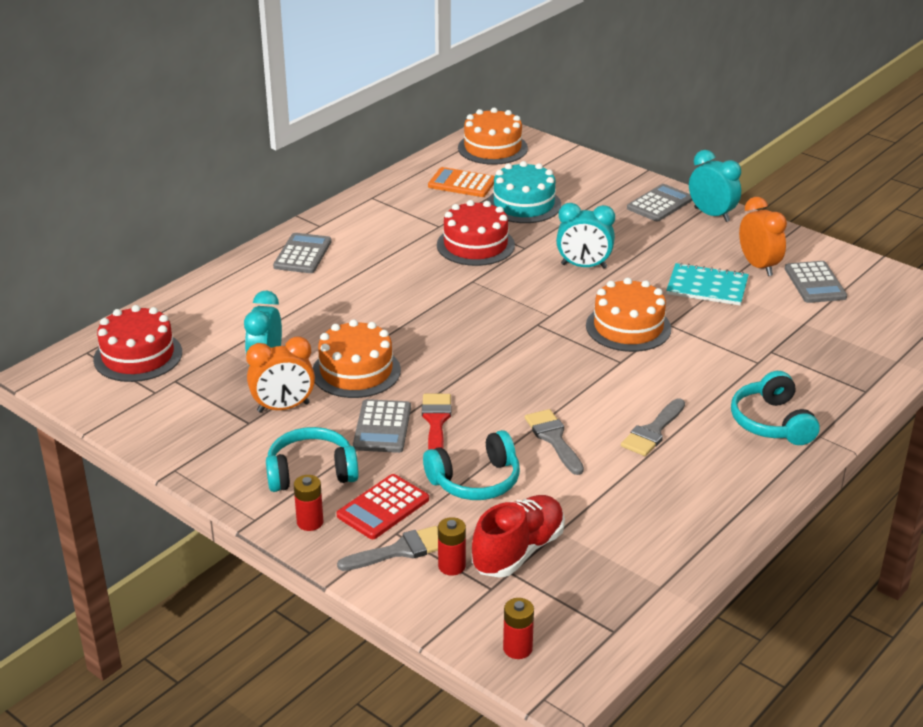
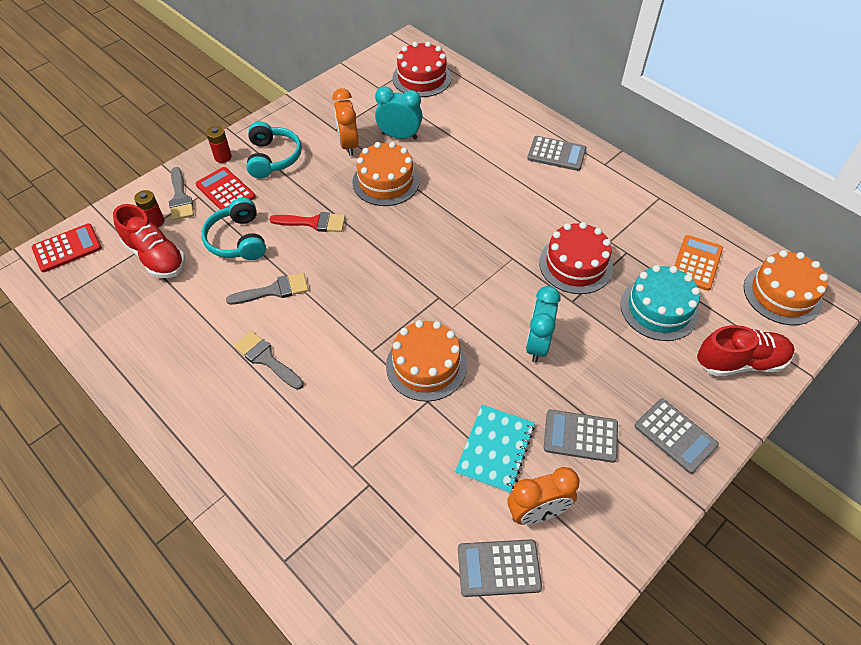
camera: 95 degrees right, 20 degrees up
grey calculator [353,399,411,453] -> grey calculator moved to [544,410,618,463]
red battery [503,598,534,659] -> red calculator [32,223,102,272]
turquoise clock [689,150,741,222] -> none
turquoise headphones [731,371,820,445] -> none
none -> red shoe [697,325,794,376]

